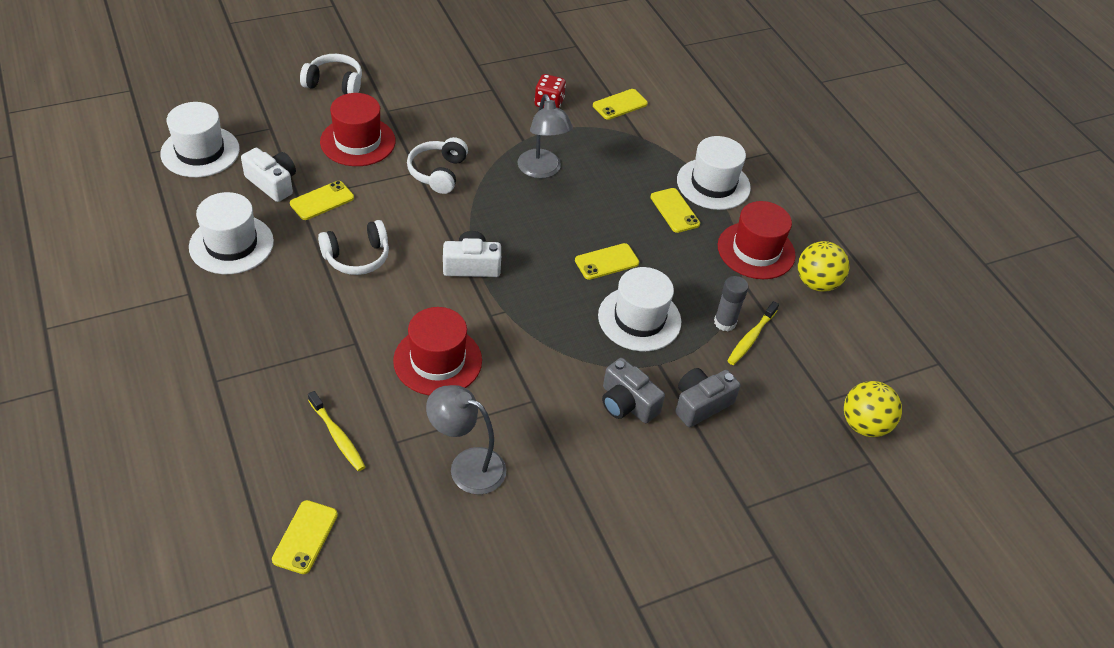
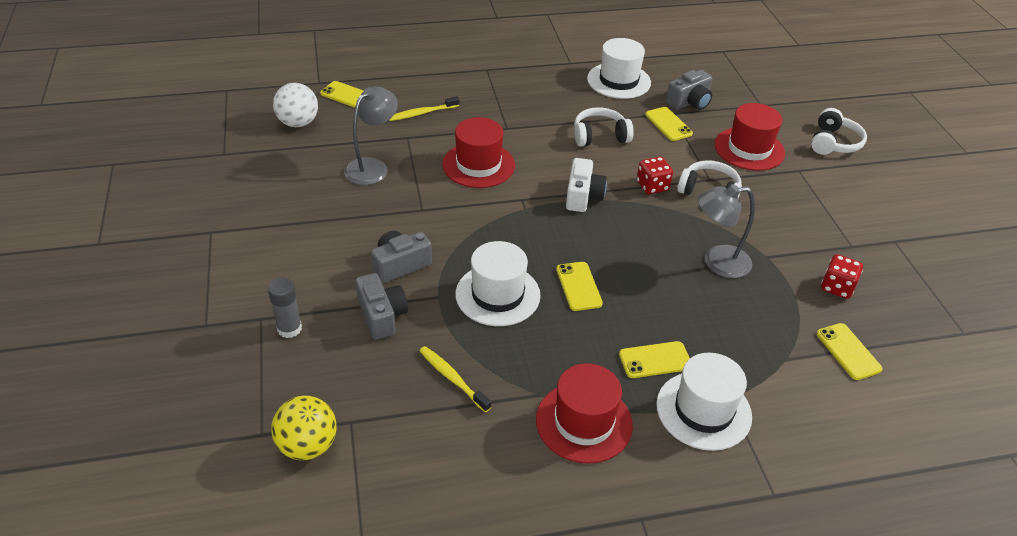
camera: 105 degrees right, 5 degrees down
white hat [160,102,240,177] -> none
white camera [241,148,296,202] -> grey camera [666,70,712,110]
white headphones [318,220,389,275] -> white headphones turned 90 degrees clockwise [574,107,634,147]
grey glue stick [714,276,748,331] -> grey glue stick moved to [268,278,302,338]
yellow ball [798,241,850,292] -> none
none -> white ball [273,83,318,127]
none -> red dice [637,157,673,194]

